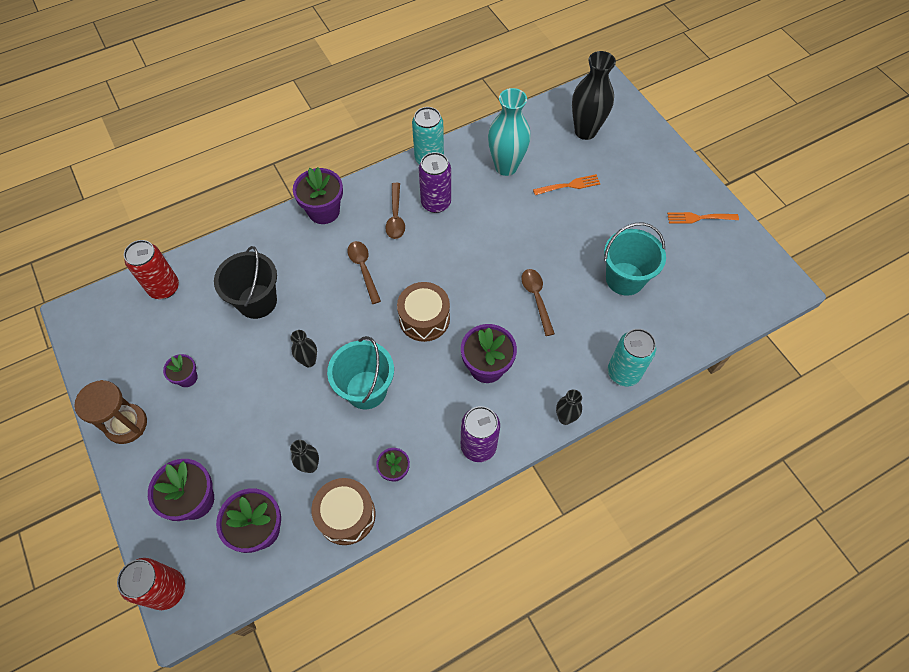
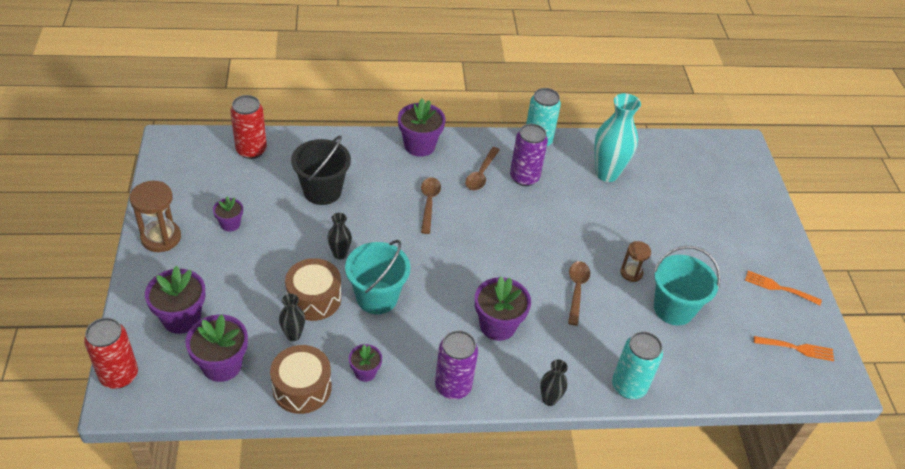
camera: 20 degrees right, 15 degrees down
brown drum [397,282,450,342] -> brown drum moved to [285,258,341,321]
orange fork [533,174,600,195] -> orange fork moved to [754,336,834,361]
black vase [572,51,616,140] -> none
none -> brown hourglass [620,241,651,282]

